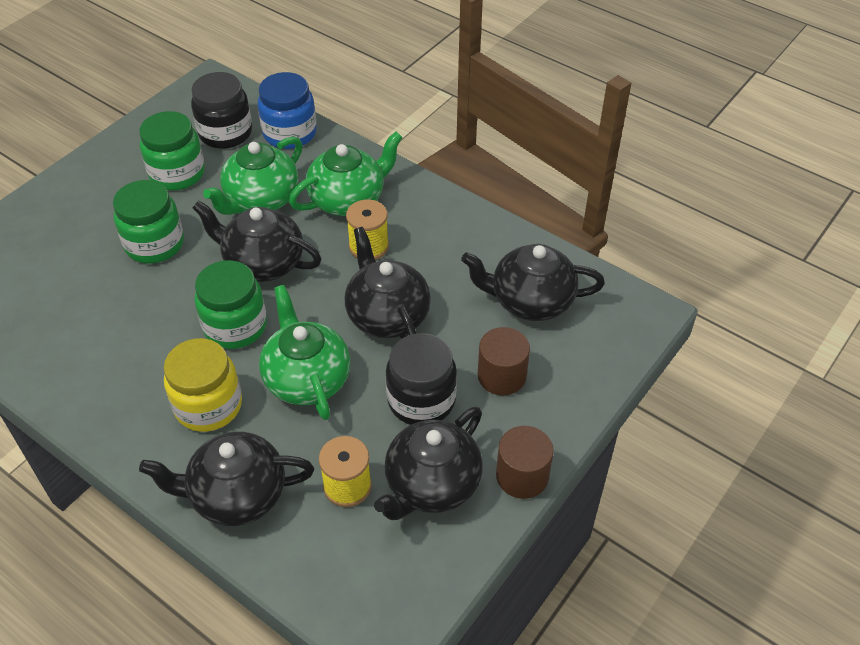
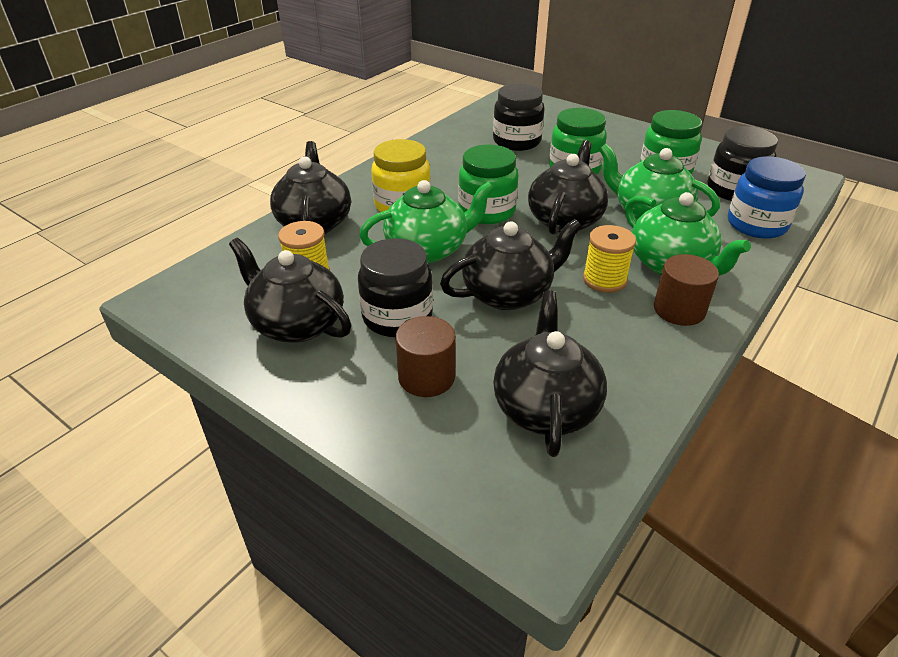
camera: 90 degrees right, 10 degrees down
brown cylinder [496,426,554,499] -> brown cylinder moved to [654,254,719,326]
none -> black jar [493,84,544,151]

